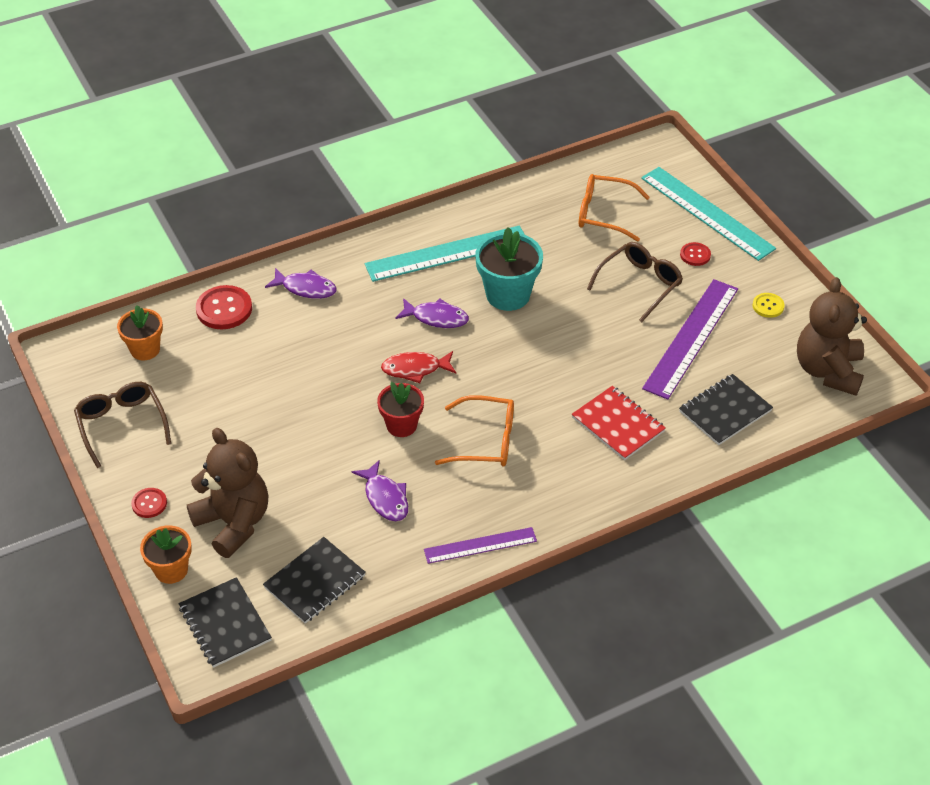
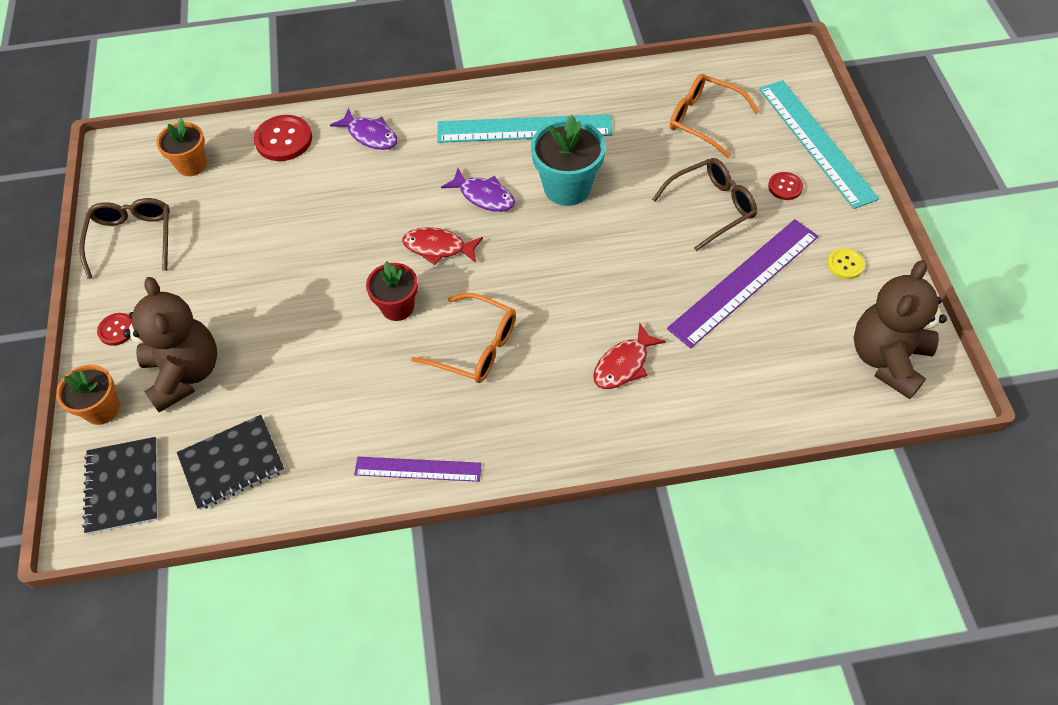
camera: 20 degrees right, 10 degrees up
purple fish [352,460,408,521] -> none
red notebook [572,386,666,460] -> red fish [593,323,666,389]
black notebook [679,374,773,445] -> none

